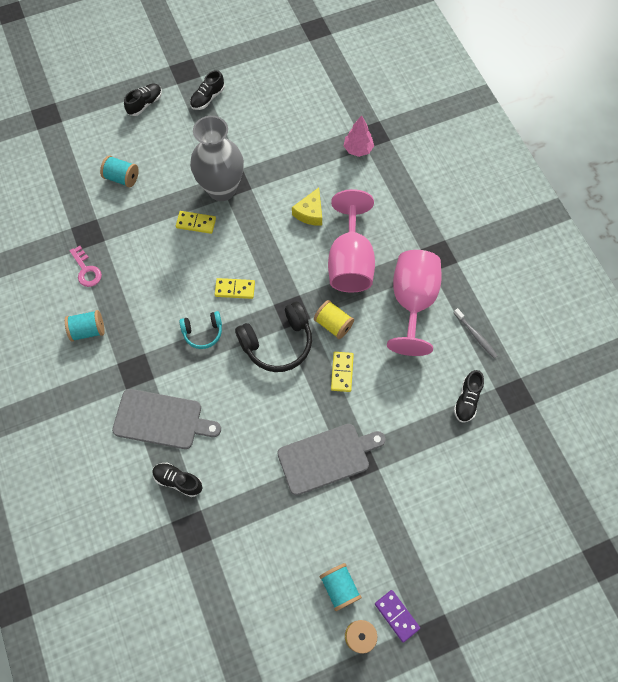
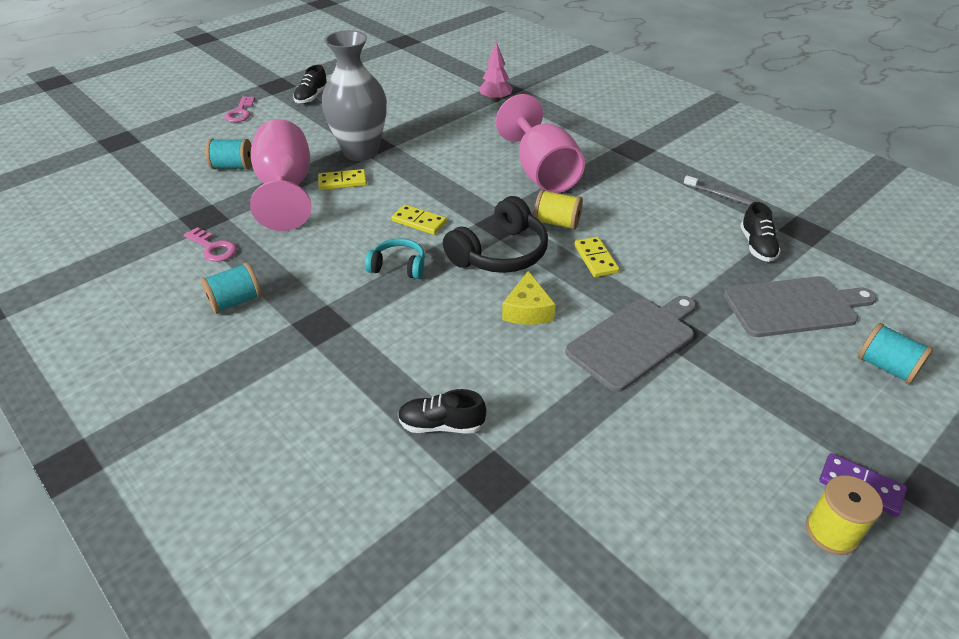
camera: 20 degrees left, 25 degrees down
grey cutting board [112,389,221,449] -> grey cutting board moved to [723,276,877,337]
black shoe [124,84,162,116] -> pink key [224,96,255,122]
turquoise headphones [179,311,222,349] -> turquoise headphones turned 135 degrees counterclockwise [365,238,425,279]
yellow domino [215,278,255,299] -> yellow domino turned 45 degrees clockwise [392,204,447,235]
yellow cheese [292,188,322,226] -> yellow cheese moved to [502,271,556,325]
turquoise spool [319,563,362,611] -> turquoise spool moved to [858,323,933,384]
pink goblet [387,250,442,356] -> pink goblet moved to [250,119,311,231]

